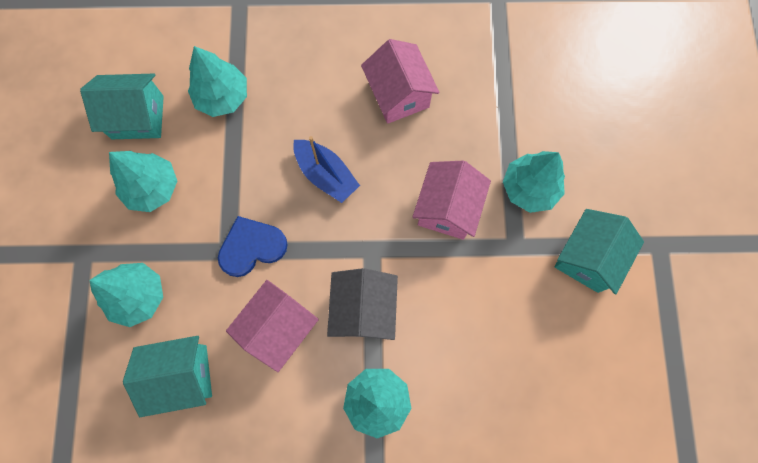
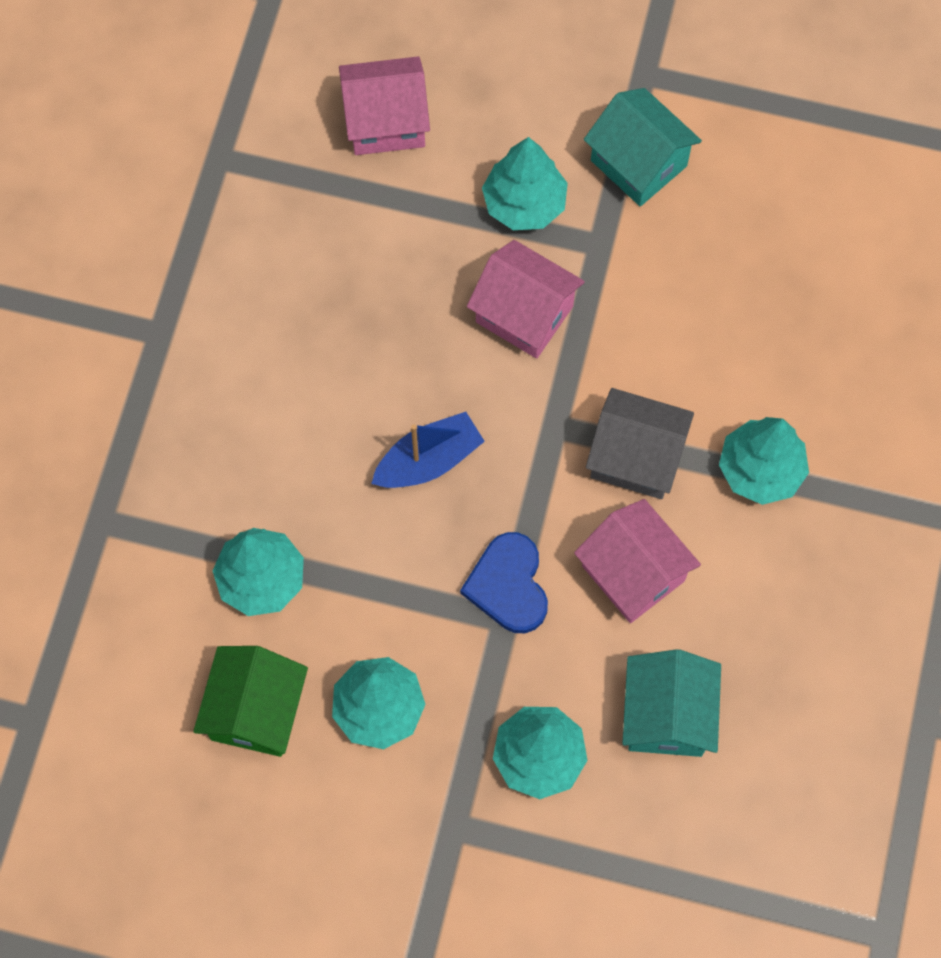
camera: 75 degrees left, 5 degrees down
turquoise house [80,74,164,139] -> green house [193,646,308,757]
pink house [361,39,440,124] -> pink house moved to [339,56,430,155]

